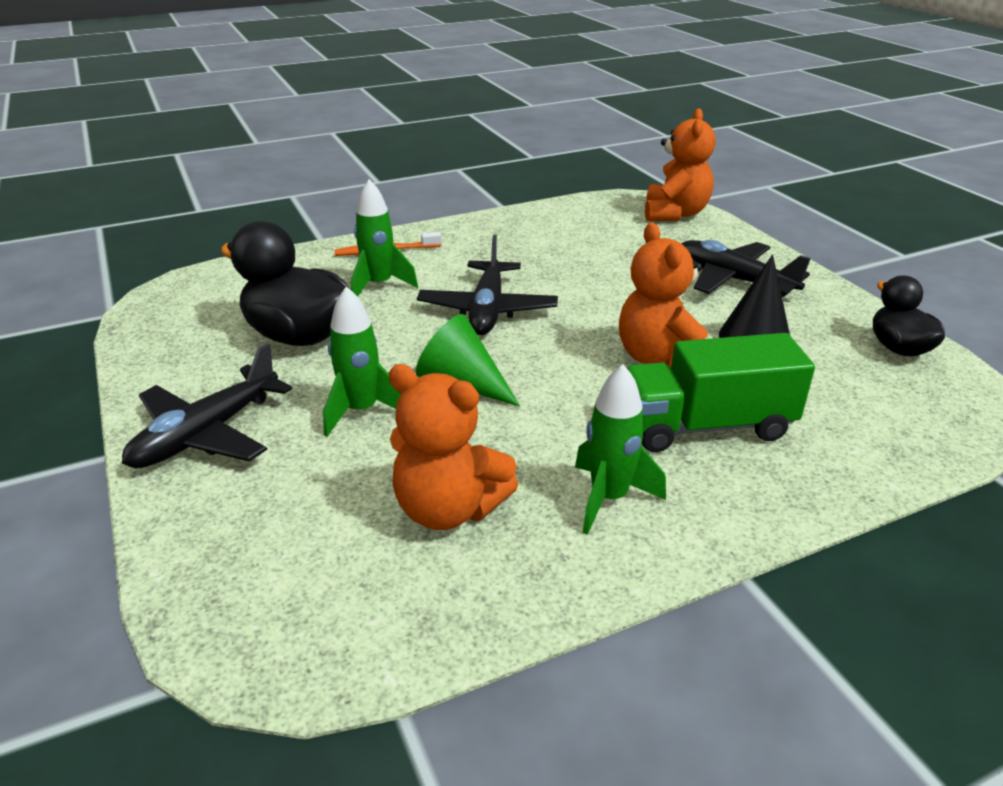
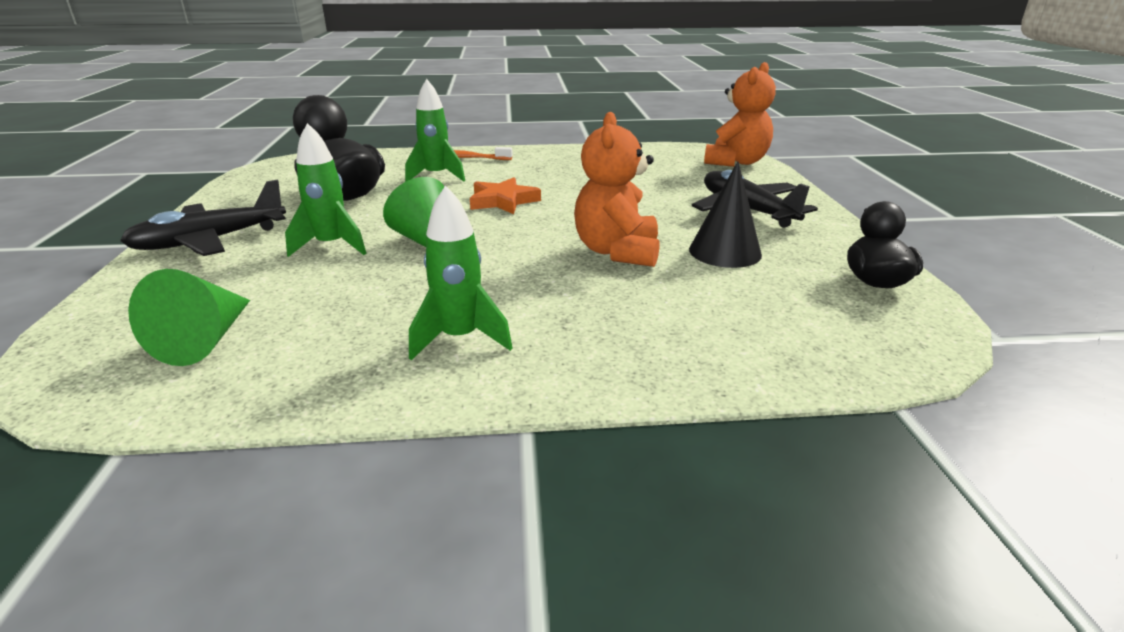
camera: 20 degrees right, 5 degrees down
orange teddy bear [388,364,518,530] -> none
black plane [417,235,558,335] -> orange star [470,177,541,214]
green truck [627,333,815,452] -> none
none -> green cone [128,269,250,366]

